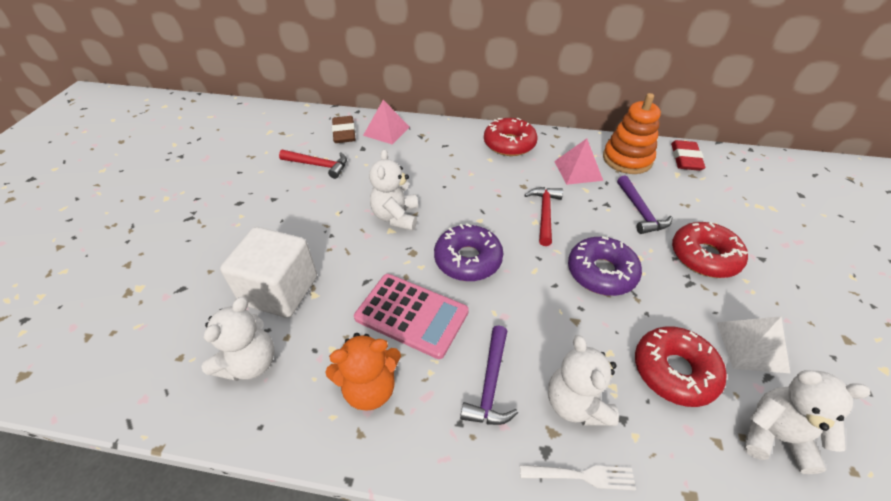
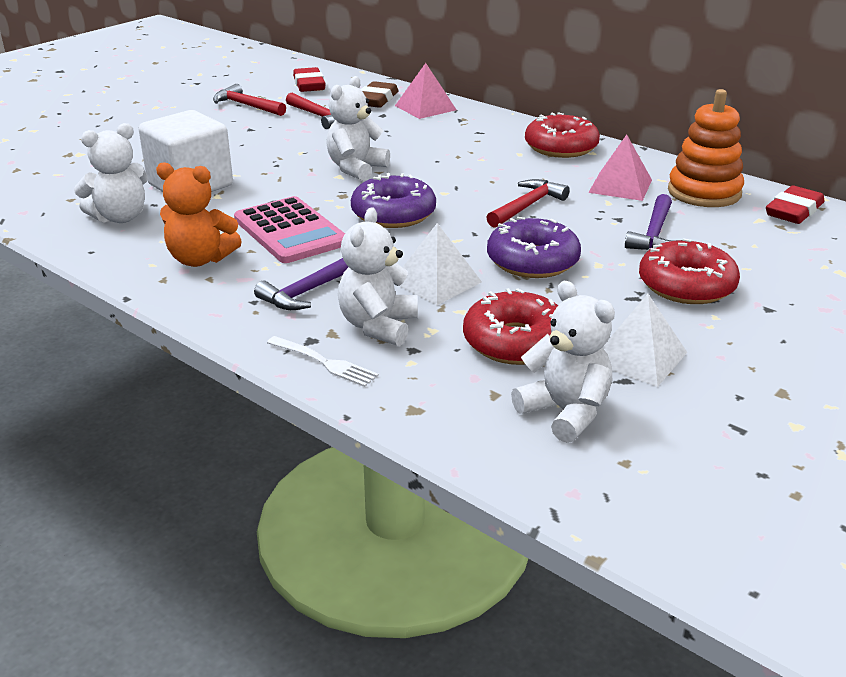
camera: 30 degrees right, 15 degrees down
none -> red hammer [213,84,286,116]
none -> red eraser [293,67,326,92]
none -> white pyramid [400,223,482,305]

